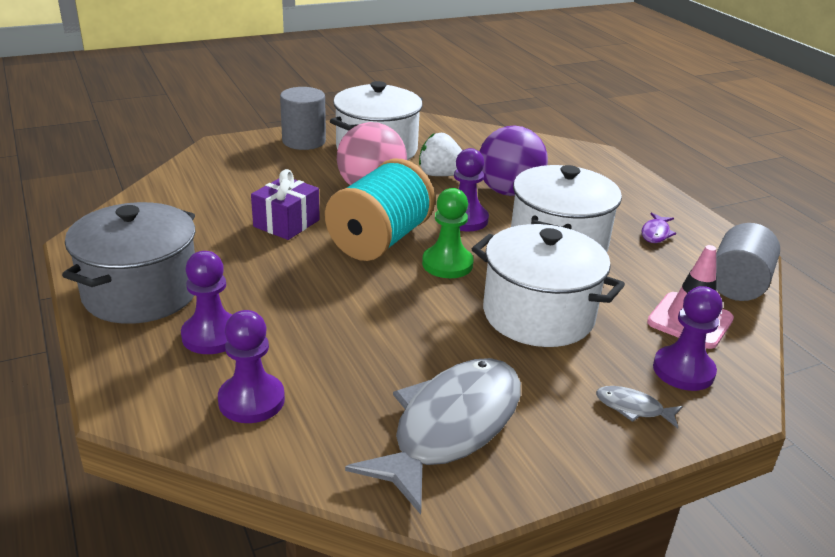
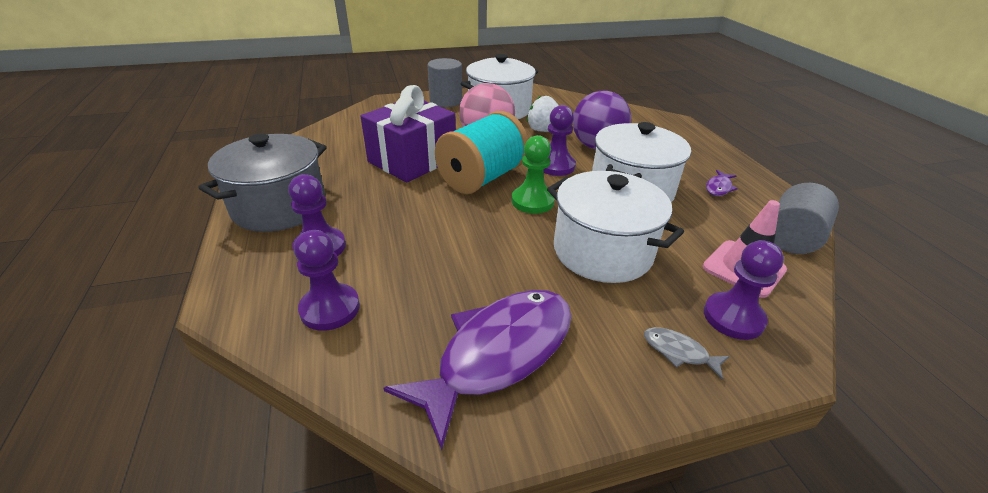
camera: 10 degrees right, 5 degrees up
purple gift [251,169,320,240] -> purple gift [361,85,456,182], size x1.67
grey fish [345,358,521,514] -> purple fish [384,290,572,450]

